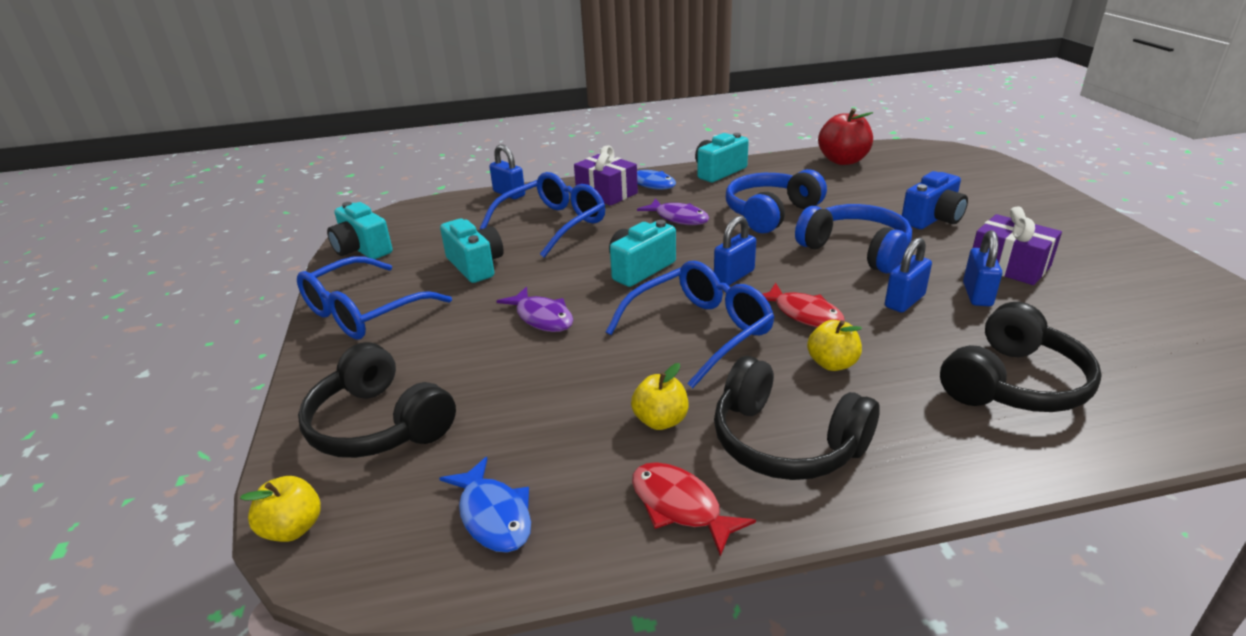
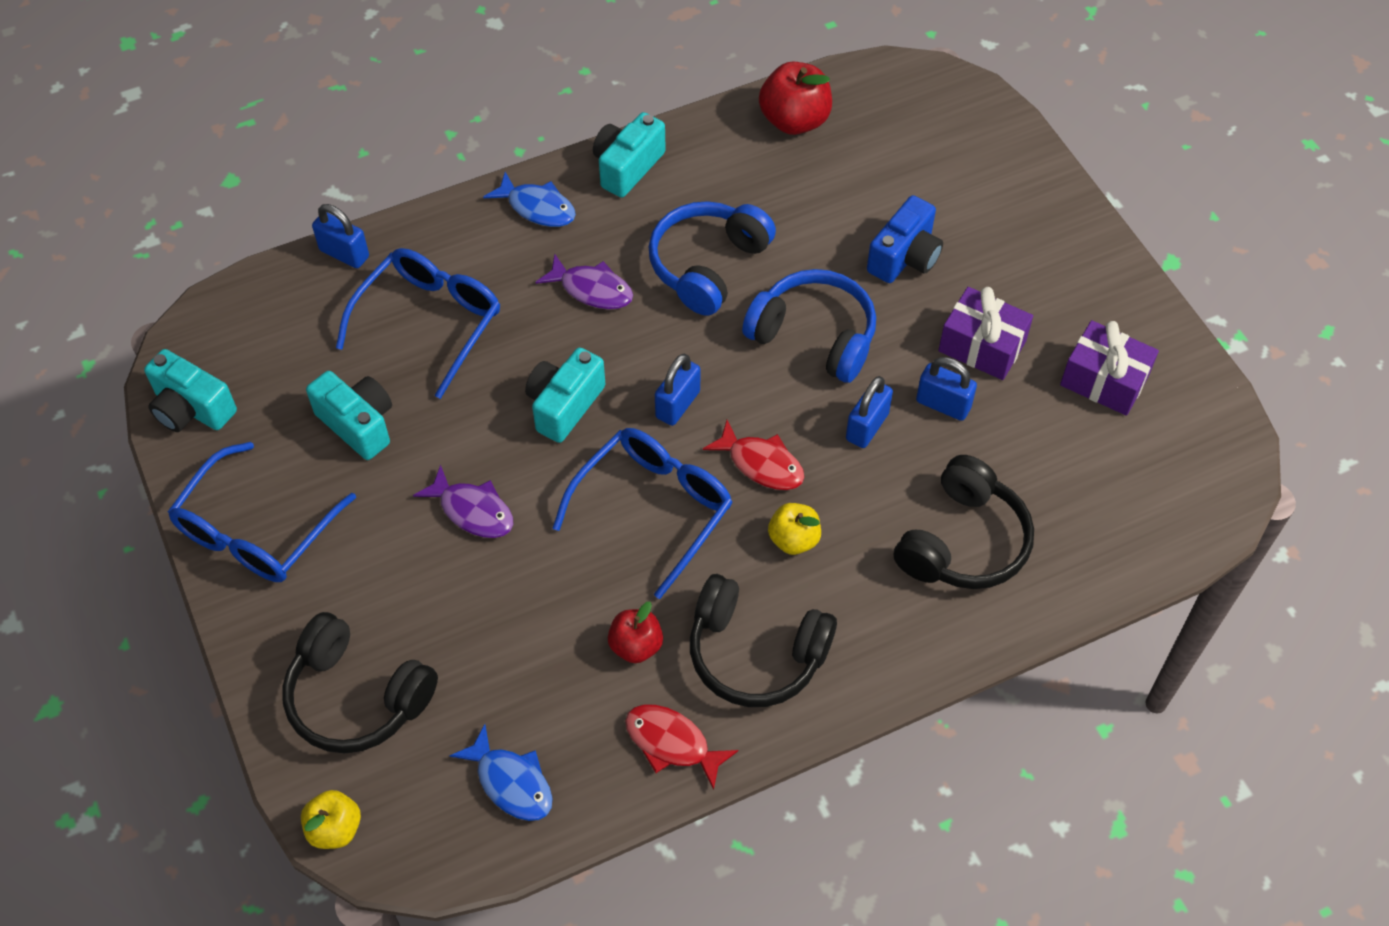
camera: 15 degrees left, 25 degrees up
purple gift [574,145,638,206] -> purple gift moved to [1060,320,1159,416]
yellow apple [631,363,688,430] -> red apple [608,602,663,663]
blue padlock [963,230,1002,306] -> blue padlock turned 60 degrees counterclockwise [916,357,977,421]

